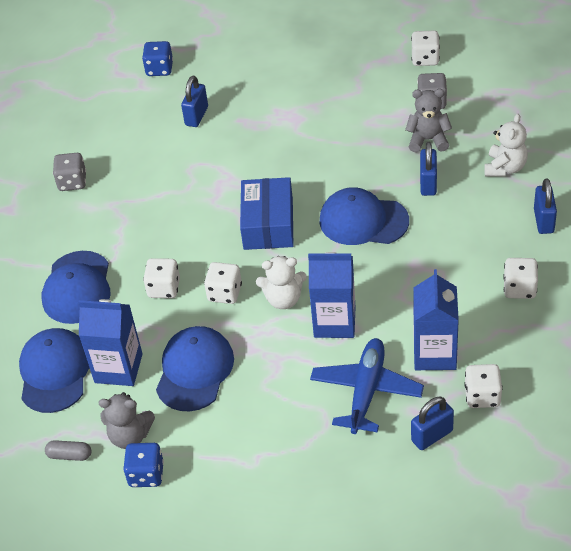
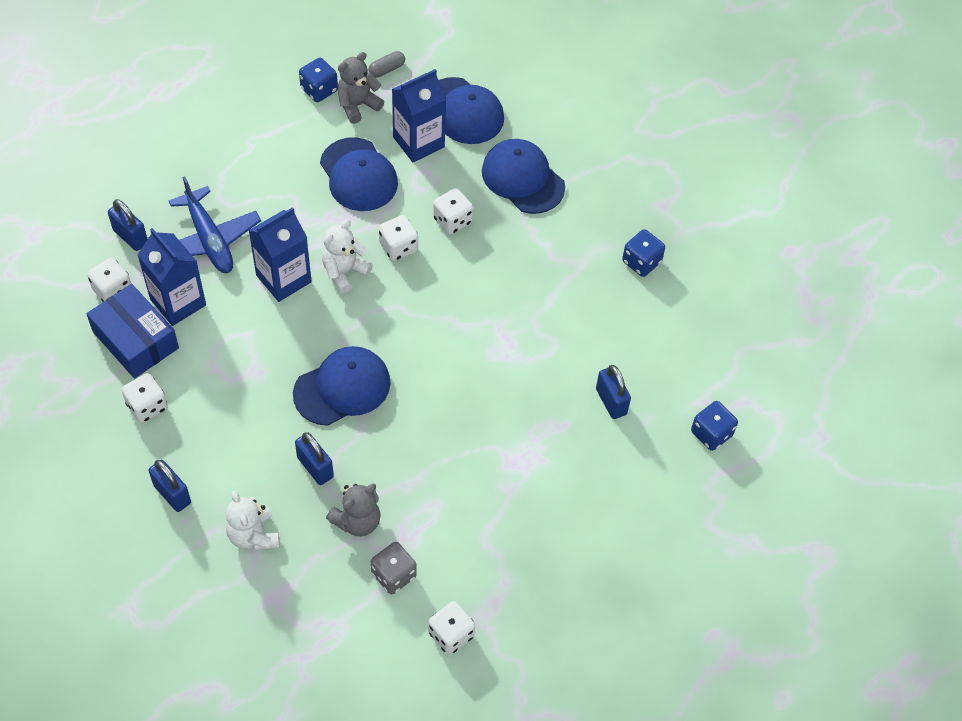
camera: 130 degrees right, 10 degrees up
grey dice [53,153,86,191] -> blue dice [622,229,665,277]
blue box [240,177,293,250] -> blue box moved to [86,284,179,379]
blue padlock [411,396,454,450] -> blue padlock turned 60 degrees counterclockwise [108,199,147,251]

